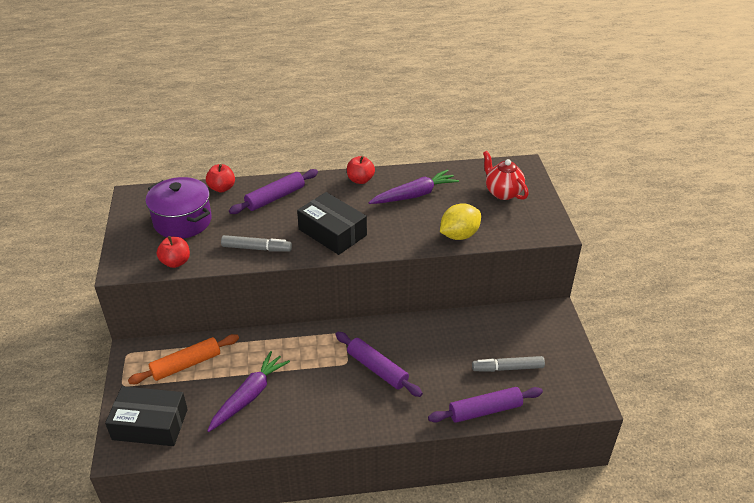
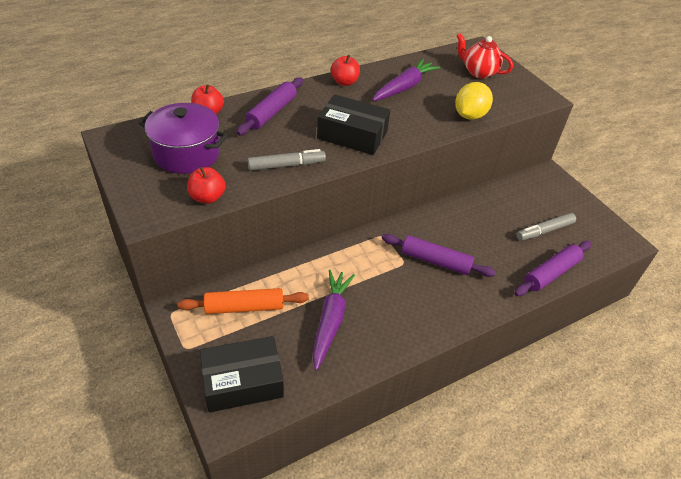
camera: 25 degrees left, 5 degrees up
orange rolling pin [128,334,239,384] -> orange rolling pin turned 45 degrees clockwise [178,288,309,314]

